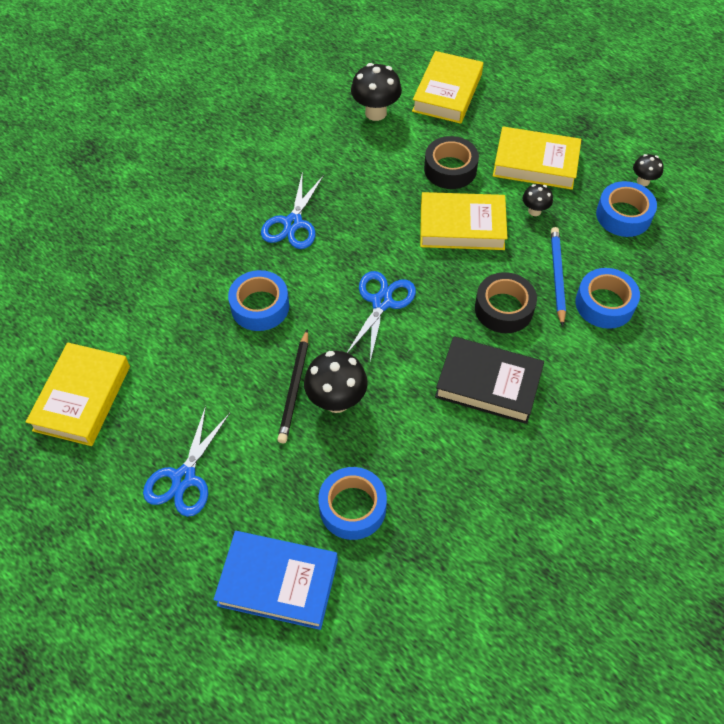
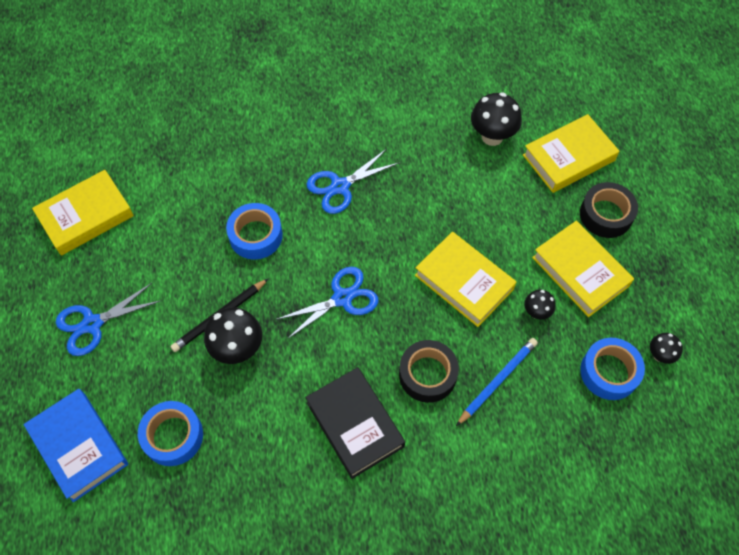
camera: 40 degrees right, 5 degrees up
black tape [424,136,479,189] -> black tape moved to [580,182,638,238]
blue tape [575,268,640,329] -> none

